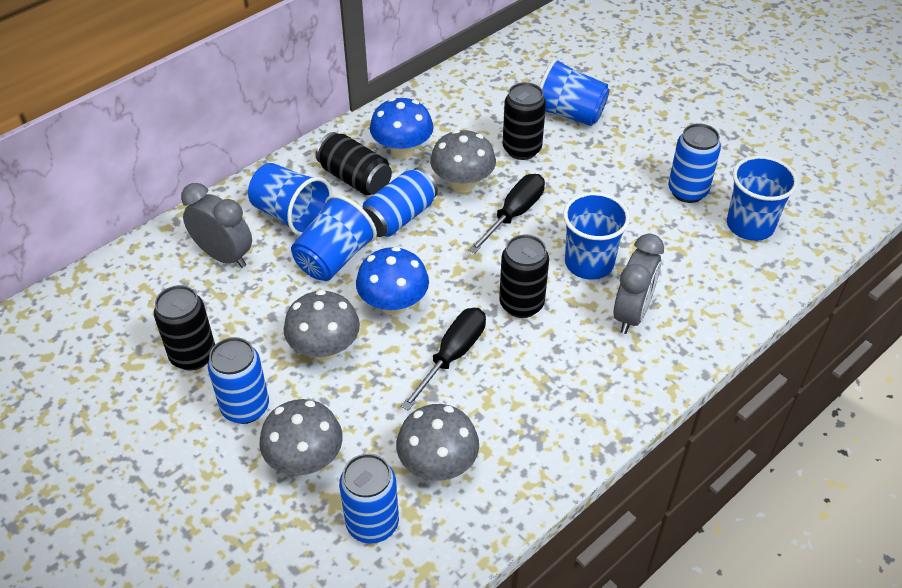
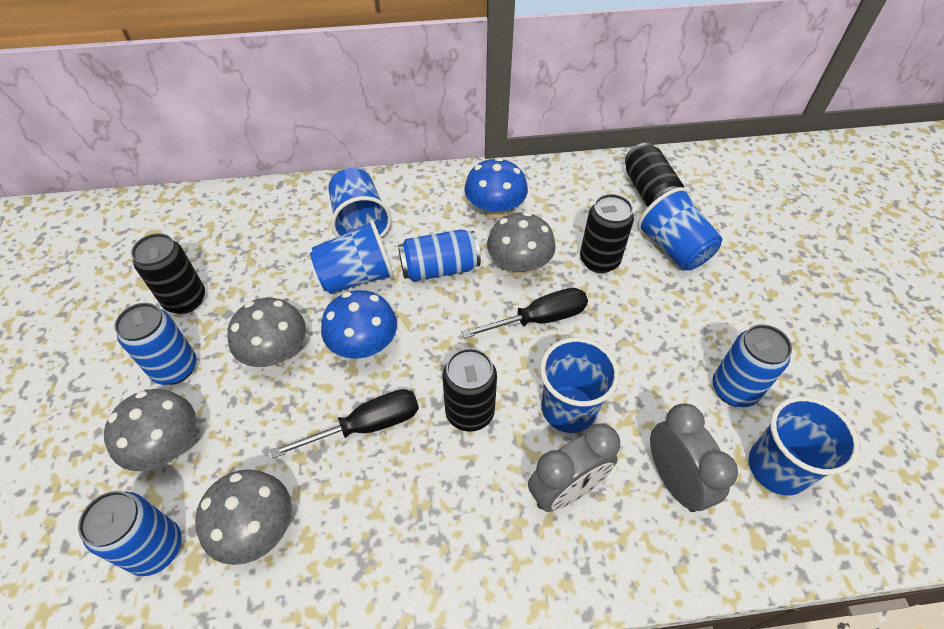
camera: 35 degrees right, 5 degrees up
grey clock [181,183,252,268] -> grey clock moved to [650,404,738,512]
black can [315,132,392,195] -> black can moved to [625,143,684,207]

